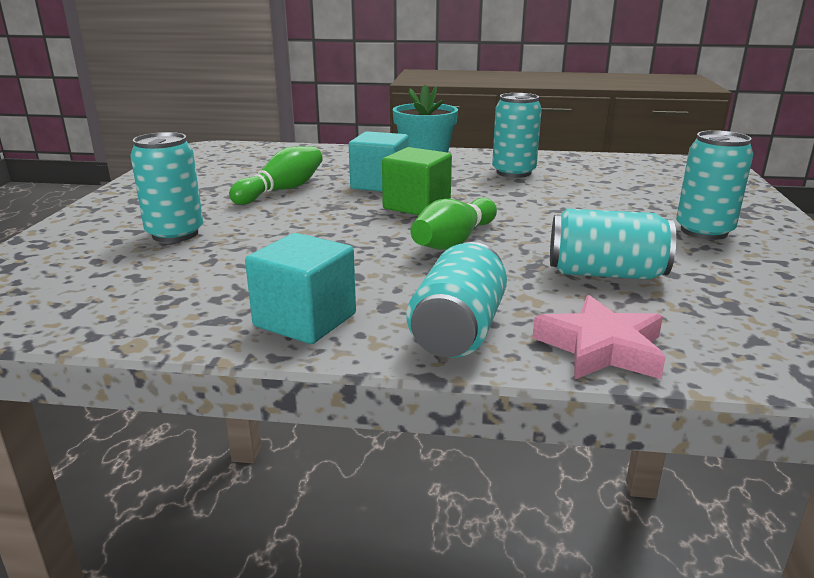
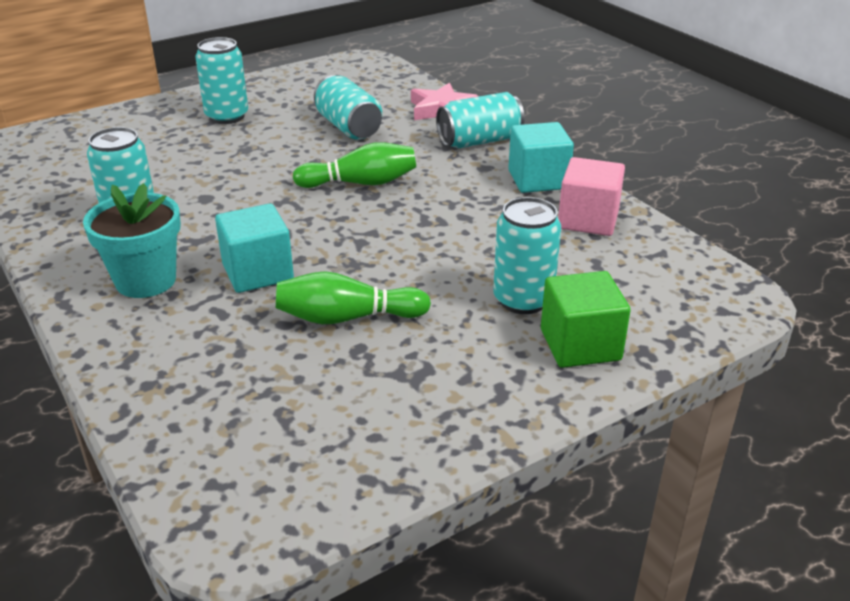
camera: 130 degrees left, 10 degrees up
green cube [382,147,452,215] -> green cube moved to [541,271,631,368]
none -> pink cube [558,157,625,236]

